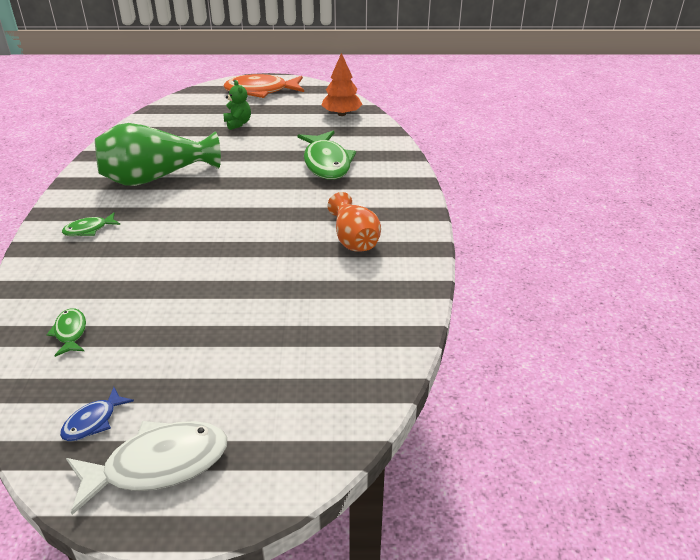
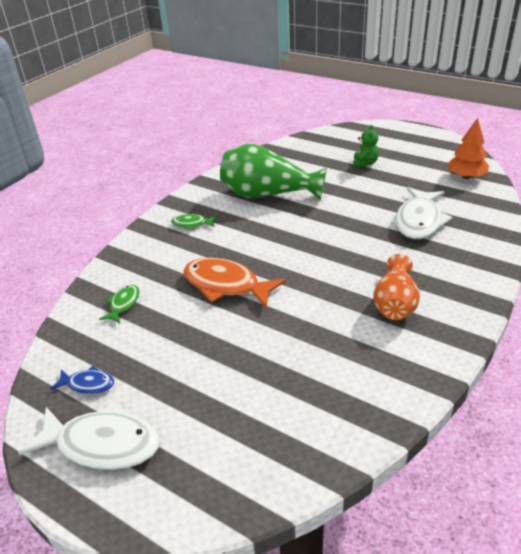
camera: 35 degrees right, 0 degrees up
blue fish [60,387,134,441] -> blue fish turned 150 degrees counterclockwise [50,366,114,394]
orange fish [223,74,304,98] -> orange fish moved to [183,258,286,308]
green fish [297,131,356,180] -> white fish [395,187,453,239]

